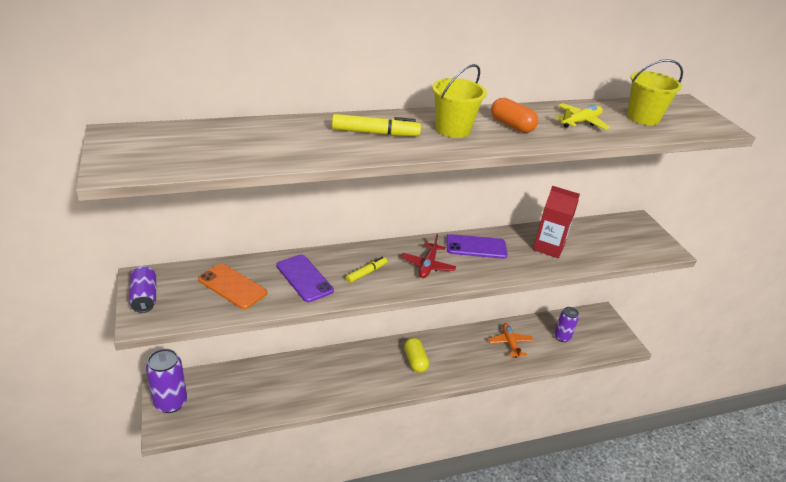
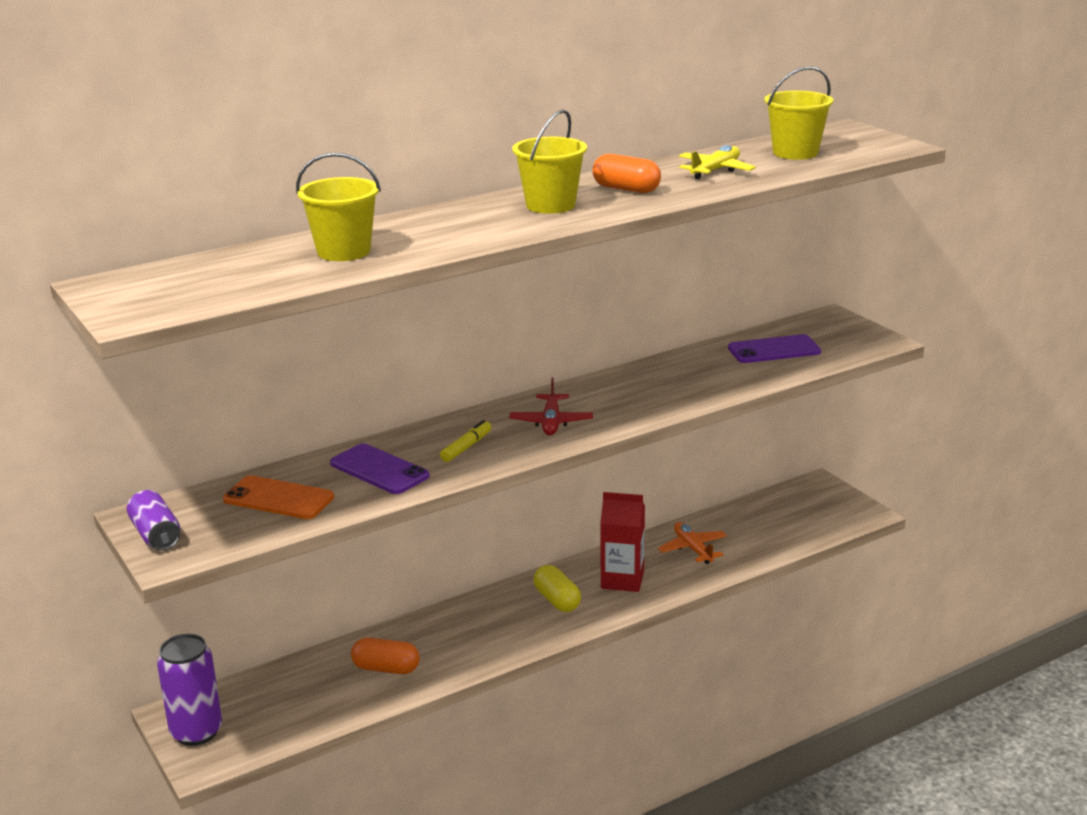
camera: 10 degrees left, 10 degrees down
yellow marker [332,114,421,136] -> none
purple phone [446,234,508,259] -> purple phone moved to [728,334,821,363]
red carton [533,186,580,258] -> red carton moved to [600,492,645,592]
purple can [554,307,579,342] -> none
none -> yellow bucket [296,153,381,261]
none -> orange capsule [351,638,420,674]

